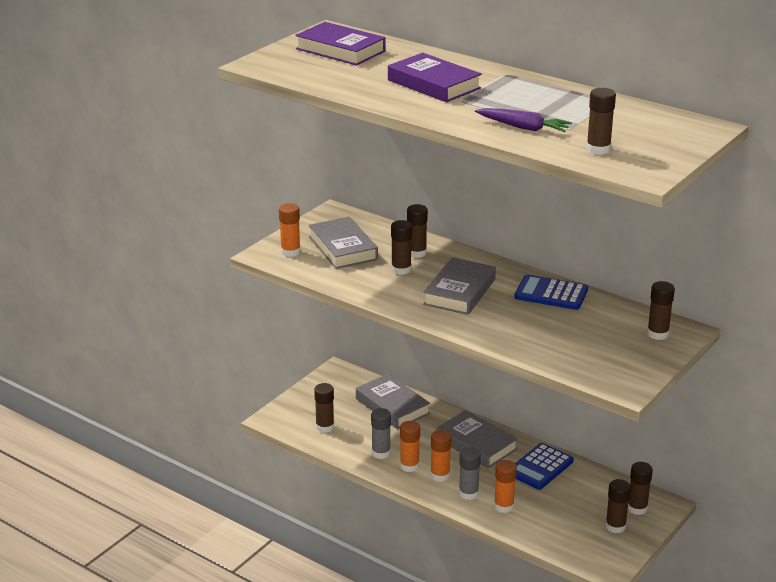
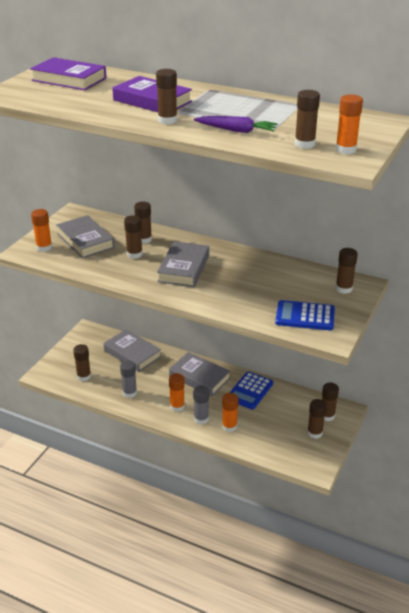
camera: 10 degrees left, 5 degrees up
orange glue stick [400,421,420,472] -> orange glue stick moved to [335,94,363,154]
blue calculator [514,274,588,310] -> blue calculator moved to [275,300,335,330]
none -> brown glue stick [156,69,177,124]

